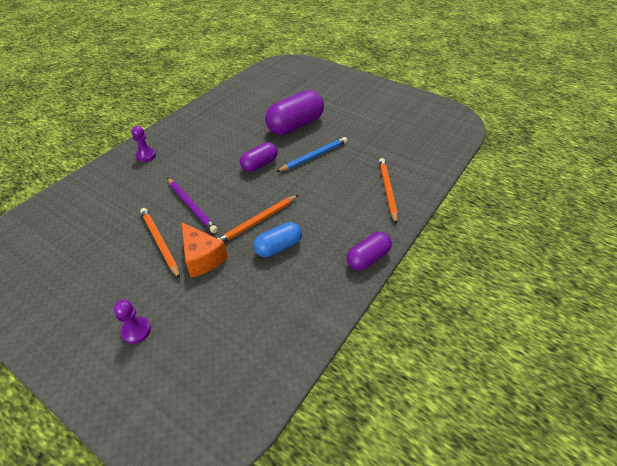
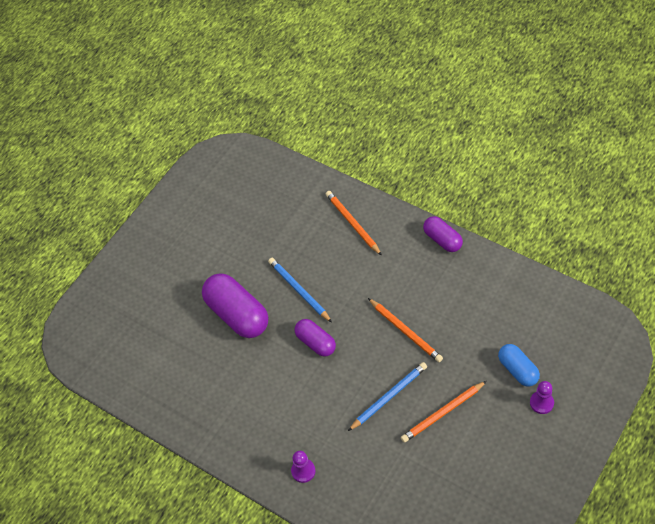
camera: 85 degrees left, 10 degrees up
purple pencil [167,178,218,233] -> blue pencil [348,362,427,431]
orange cheese [182,222,228,277] -> none
blue capsule [253,222,302,257] -> blue capsule moved to [498,344,540,386]
orange pencil [379,158,398,224] -> orange pencil turned 60 degrees clockwise [326,191,382,256]

